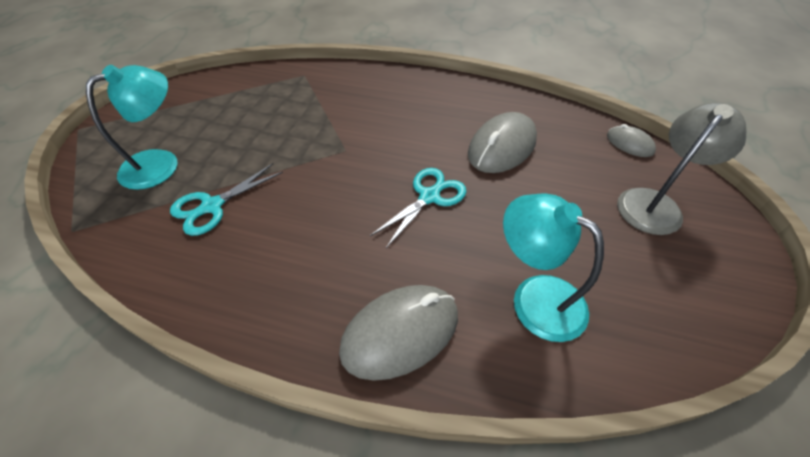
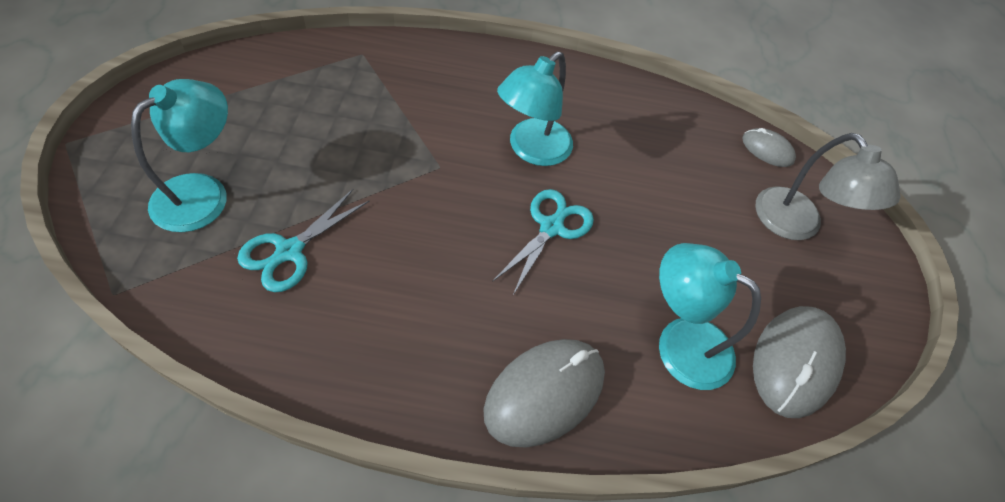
camera: 15 degrees left, 5 degrees up
grey mouse [468,112,537,173] -> grey mouse moved to [753,306,846,418]
grey lamp [617,102,746,235] -> grey lamp turned 120 degrees clockwise [755,133,901,240]
none -> turquoise lamp [497,52,573,166]

